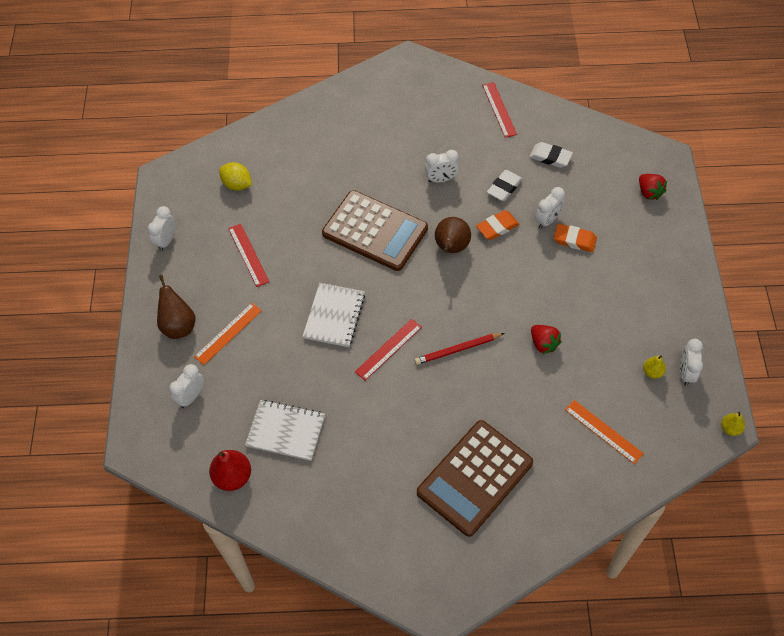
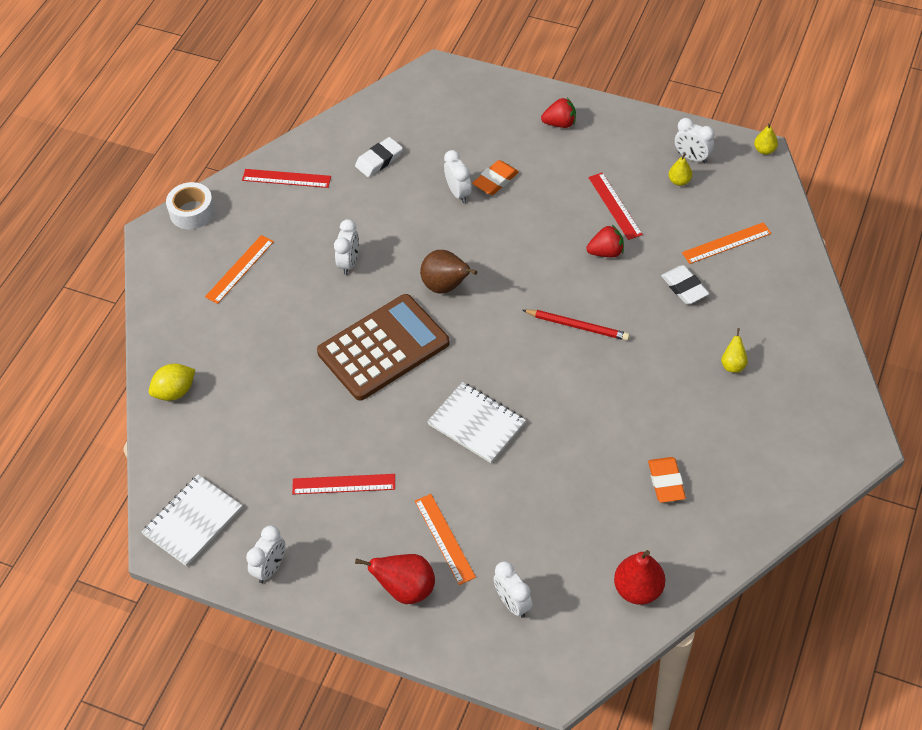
camera: 65 degrees left, 5 degrees down
white clock [148,206,175,251] -> white clock turned 105 degrees counterclockwise [246,526,285,583]
brown pear [157,275,195,339] -> red pear [355,554,435,604]
yellow lemon [219,162,252,191] -> yellow lemon moved to [149,364,195,401]
white notebook [245,400,325,461] -> white notebook moved to [142,475,242,566]
red ruler [355,319,422,381] -> red ruler moved to [588,172,643,240]
red pencil [414,333,504,365] -> red pencil turned 75 degrees counterclockwise [523,310,630,341]
brown calculator [417,420,533,537] -> yellow pear [721,328,748,373]
orange eraser [476,210,519,240] -> orange eraser moved to [648,457,686,503]
white eraser [487,170,523,201] -> white eraser moved to [661,265,709,304]
red strawberry [639,174,667,200] -> red strawberry moved to [541,98,576,128]
none -> white tape [166,182,215,229]
none -> orange ruler [205,235,274,304]

